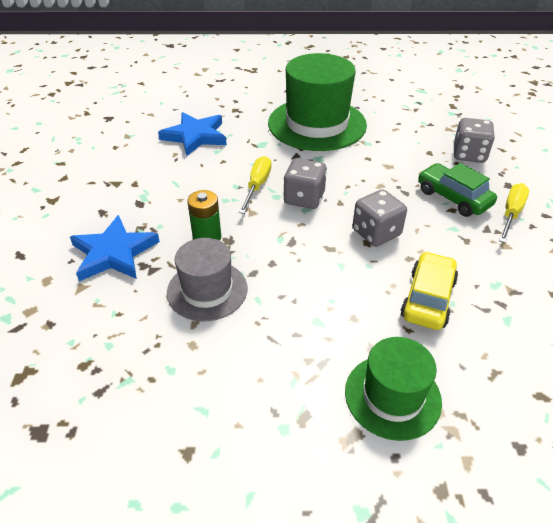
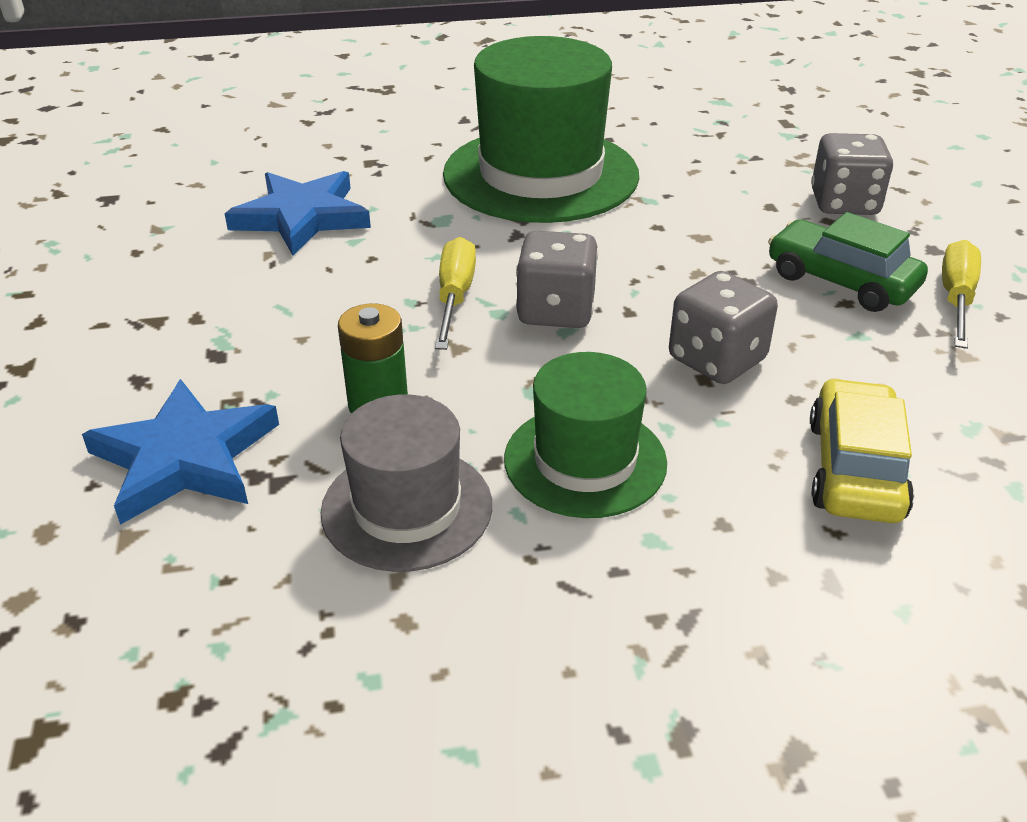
camera: 10 degrees left, 5 degrees down
green hat [345,337,442,441] -> green hat moved to [504,352,667,518]

